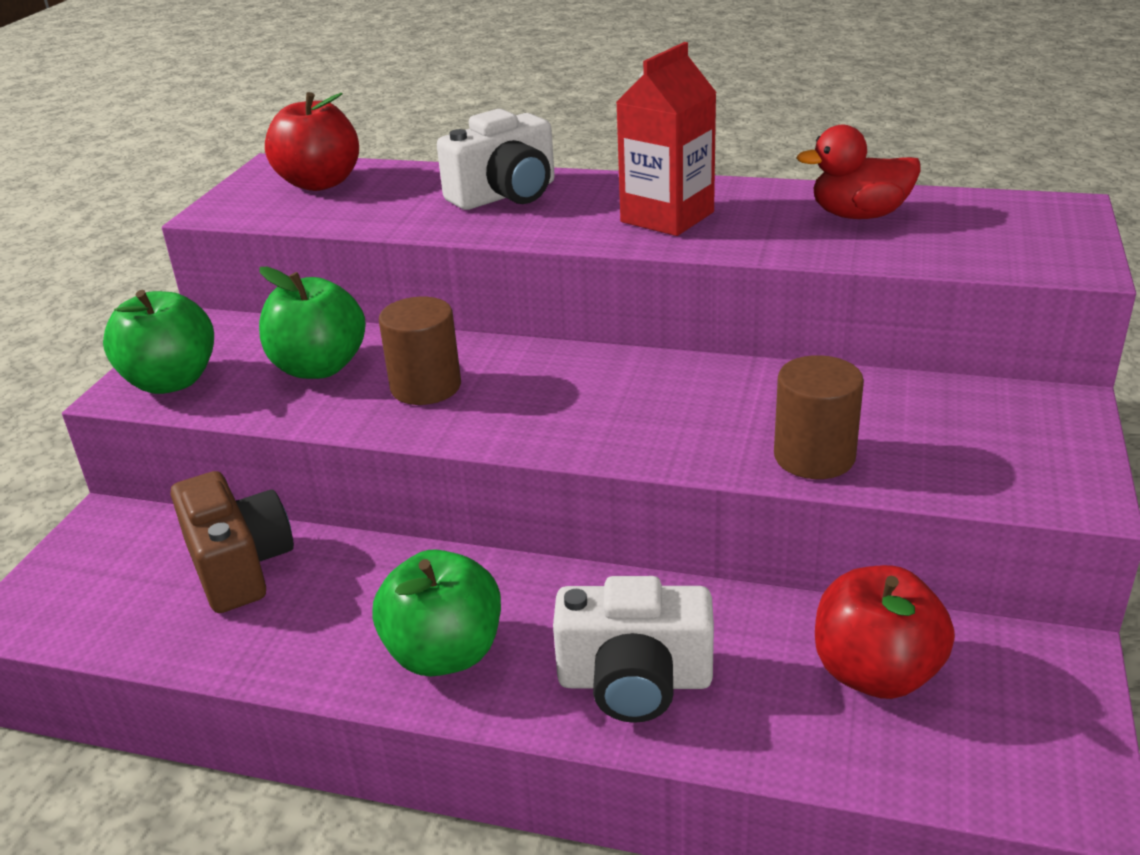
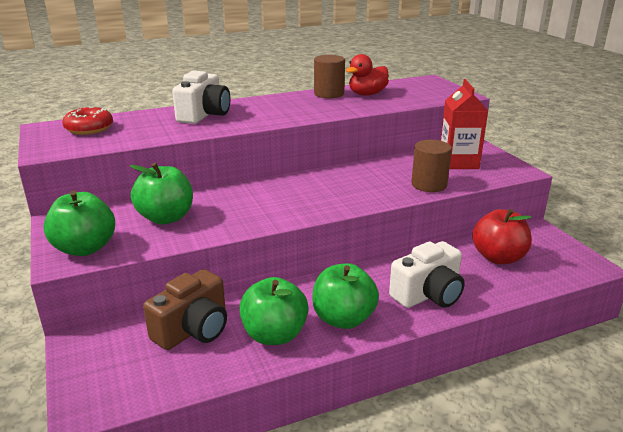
camera: 40 degrees left, 5 degrees down
brown camera [170,471,294,613] -> brown camera turned 105 degrees clockwise [143,269,227,350]
red apple [265,92,359,191] -> red donut [62,107,113,135]
brown cylinder [379,297,461,405] -> brown cylinder moved to [314,55,345,98]
red carton [616,42,717,236] -> red carton moved to [441,79,488,169]
none -> green apple [239,277,309,345]

